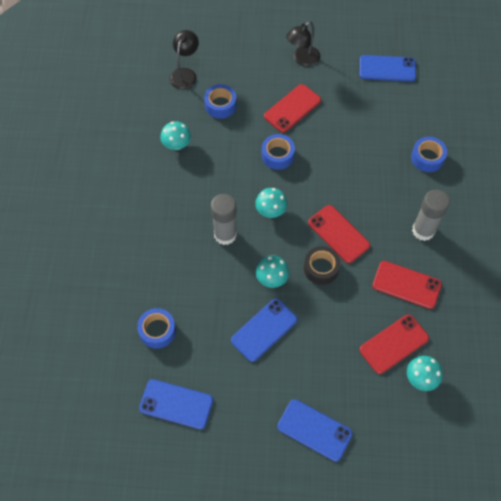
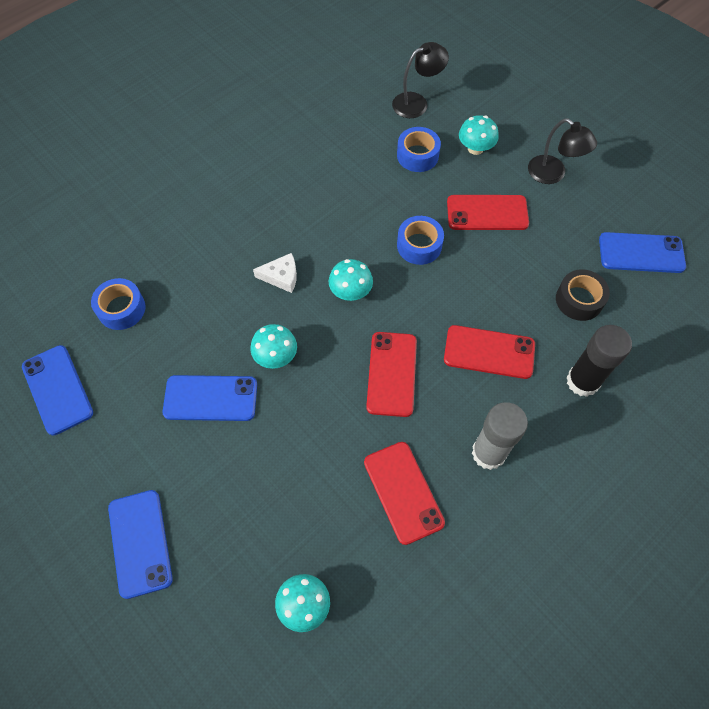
camera: 45 degrees right, 0 degrees up
turquoise mushroom [160,121,191,150] -> turquoise mushroom moved to [459,115,499,155]
grey glue stick [211,194,237,245] -> white cheese [253,253,297,293]
black lamp [286,21,320,67] -> black lamp turned 135 degrees counterclockwise [528,118,597,184]
black tape [304,246,341,285] -> black tape moved to [556,269,610,321]
blue phone [360,55,416,82] -> blue phone turned 45 degrees counterclockwise [599,232,686,273]
red phone [360,314,429,374] -> red phone moved to [444,325,535,379]
blue tape [411,137,447,172] -> black glue stick [566,325,632,397]

